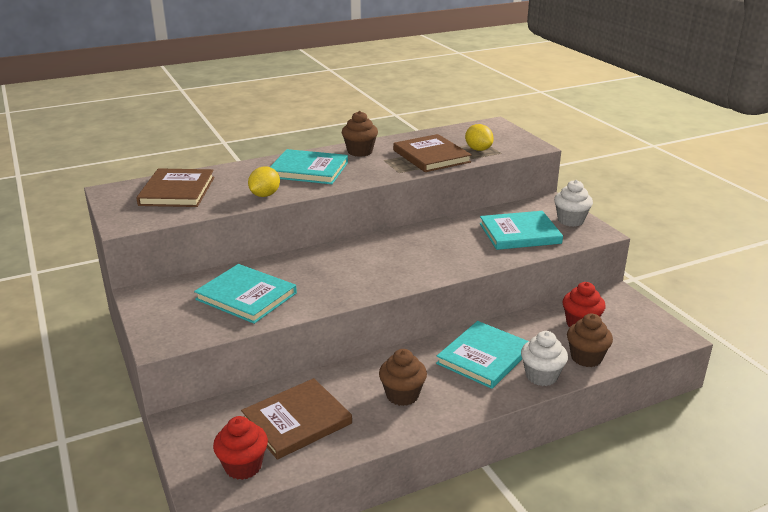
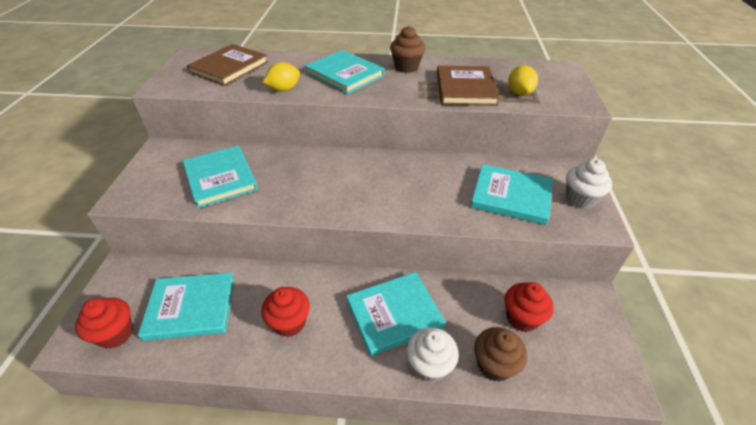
camera: 30 degrees right, 15 degrees up
brown book [241,378,352,460] -> turquoise book [138,273,235,341]
brown cupcake [379,349,427,406] -> red cupcake [261,287,310,337]

